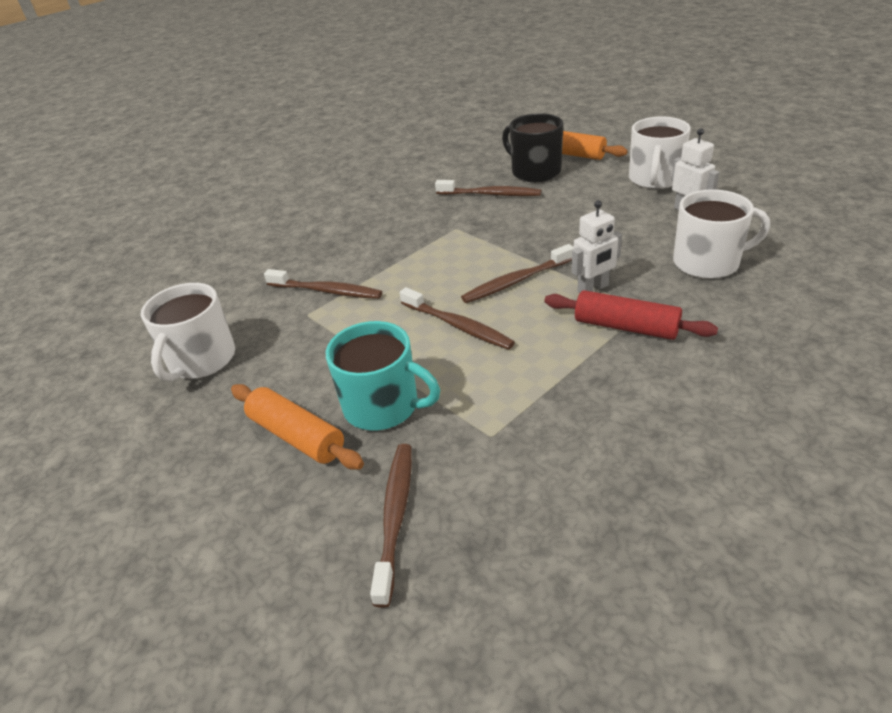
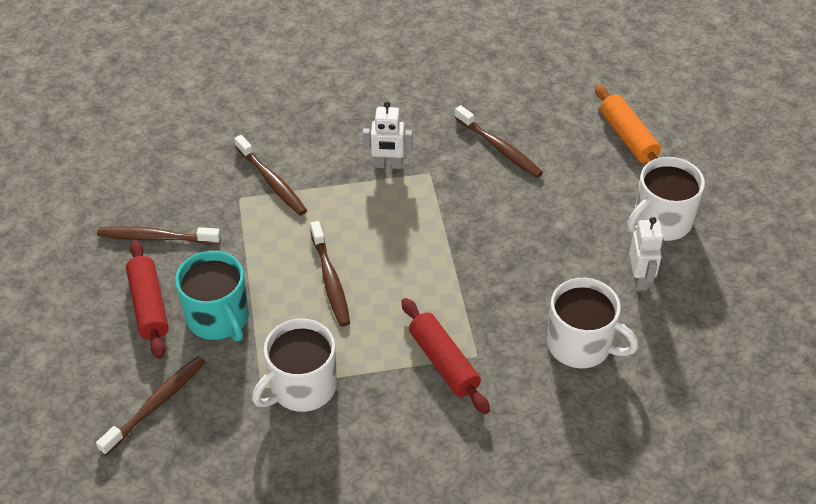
camera: 30 degrees right, 10 degrees up
white mug [141,283,235,382] -> white mug moved to [252,319,337,412]
orange rolling pin [231,384,364,470] -> red rolling pin [126,240,169,359]
brown toothbrush [461,244,574,303] -> brown toothbrush moved to [97,226,221,244]
black mug [502,113,563,182] -> none
white robot [571,200,622,293] -> white robot moved to [362,102,413,169]

